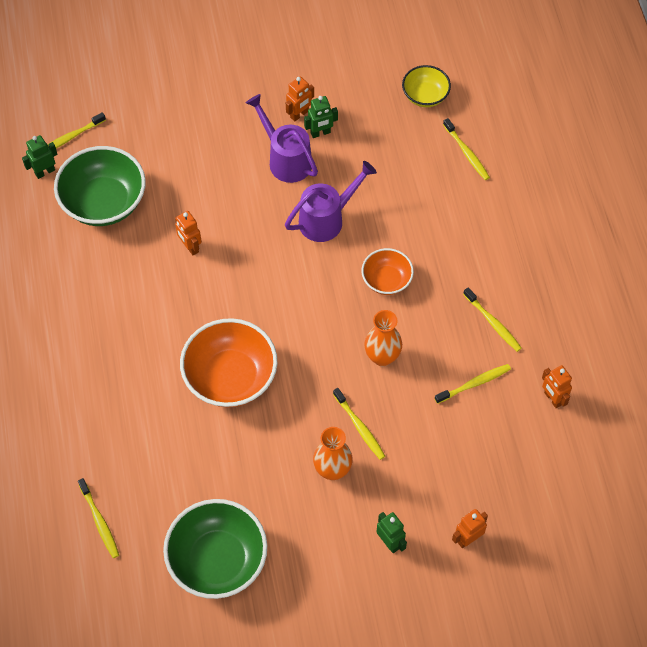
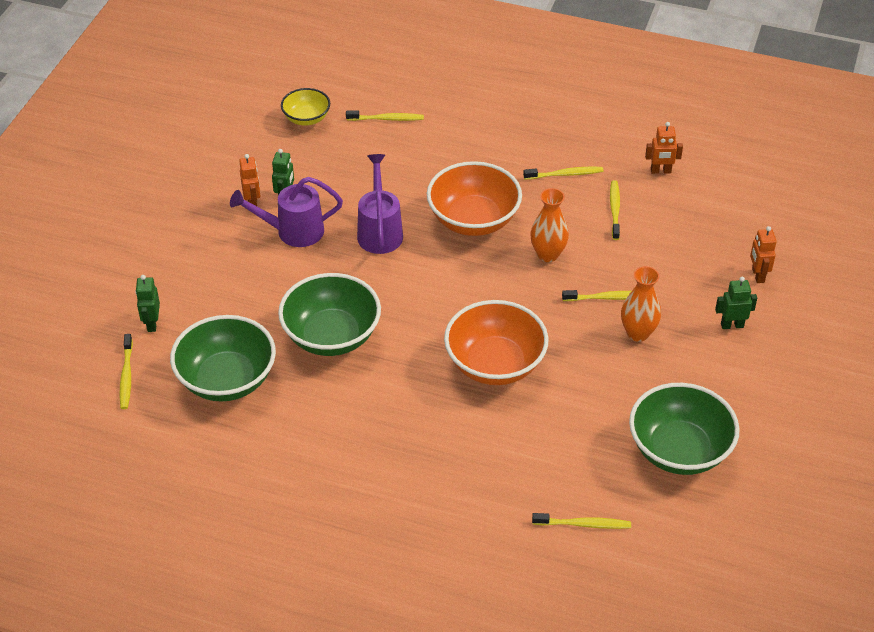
camera: 60 degrees left, 15 degrees down
green robot [22,135,58,179] -> green robot moved to [135,275,160,332]
orange robot [175,211,202,255] -> green bowl [278,273,381,356]
orange bowl [362,248,414,295] -> orange bowl [427,161,522,236], size x1.79

